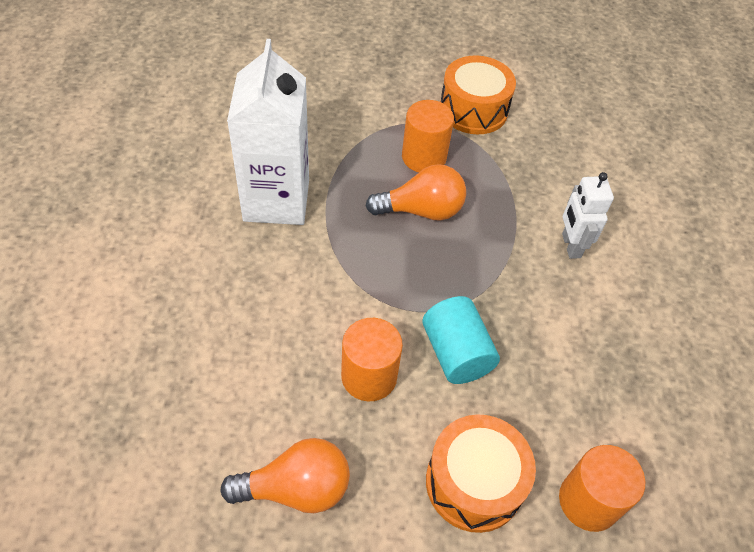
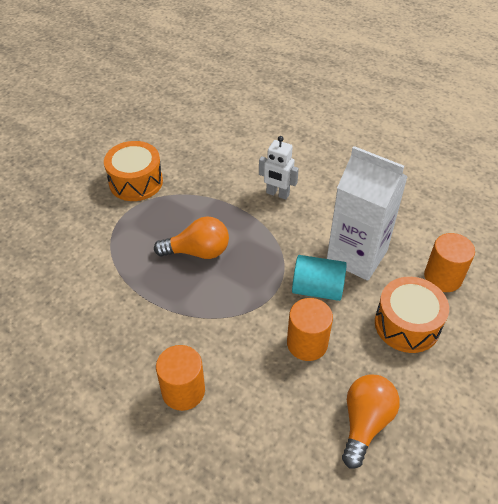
camera: 55 degrees left, 5 degrees down
white carton [227,39,309,225] -> white carton moved to [327,146,408,281]
orange light bulb [365,164,466,221] -> orange light bulb turned 60 degrees clockwise [154,217,229,259]
orange cylinder [402,100,454,172] -> orange cylinder moved to [156,345,205,411]

